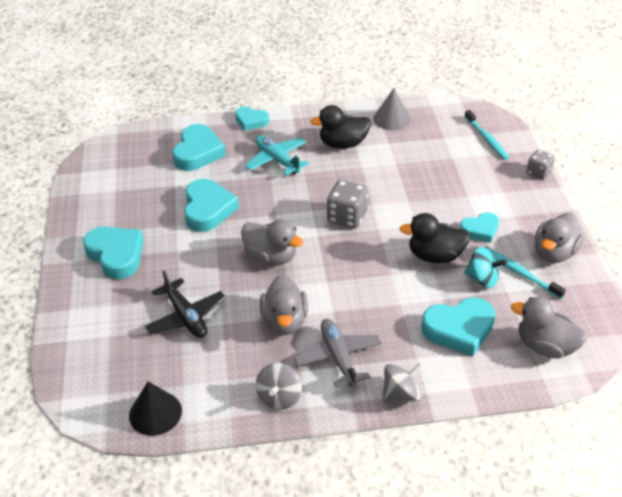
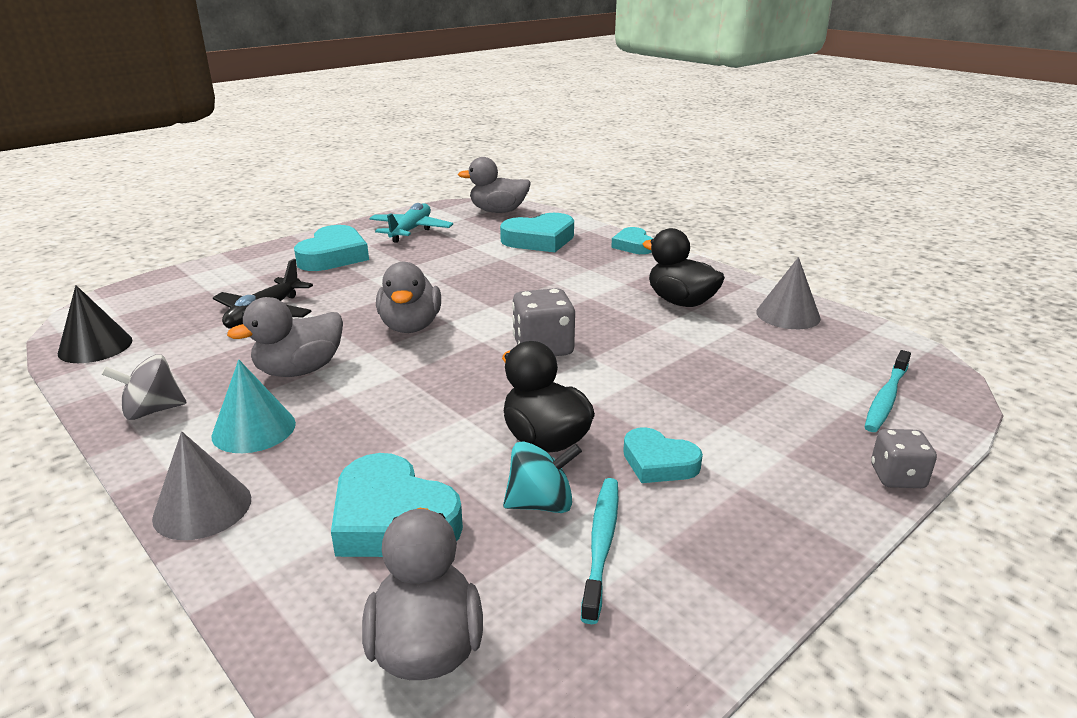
camera: 55 degrees right, 15 degrees down
turquoise heart [184,179,239,232] -> none
turquoise plane [245,135,309,175] -> turquoise plane moved to [369,203,453,243]
grey plane [294,319,382,388] -> turquoise cone [211,360,296,453]
grey spinning top [383,362,423,402] -> grey cone [152,431,251,540]
turquoise spinning top [464,247,507,288] -> turquoise spinning top turned 90 degrees counterclockwise [503,442,582,513]
grey duck [535,213,584,263] -> grey duck moved to [458,157,531,213]

